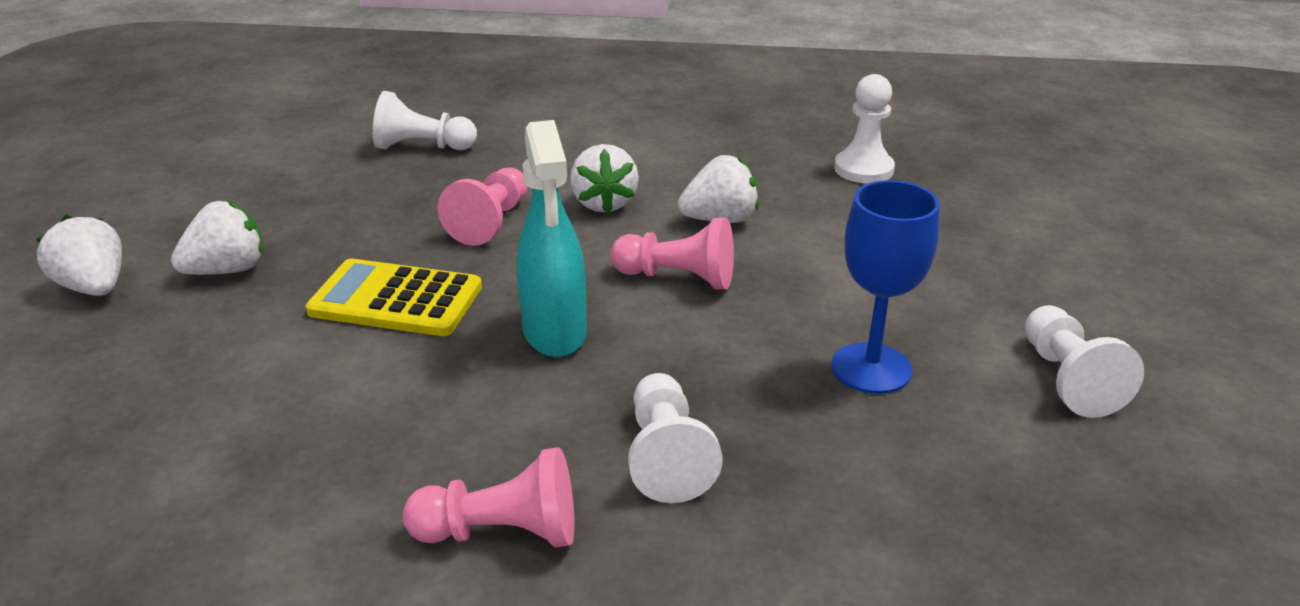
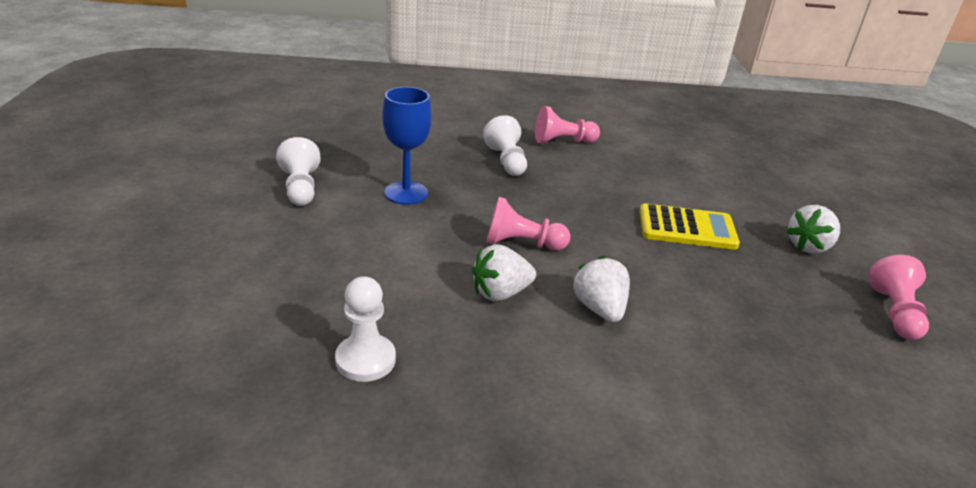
camera: 170 degrees right, 0 degrees up
white strawberry [36,215,122,296] -> none
white pawn [373,91,477,150] -> none
pink pawn [438,168,528,246] -> pink pawn moved to [868,255,929,340]
turquoise spray bottle [517,120,587,357] -> none

